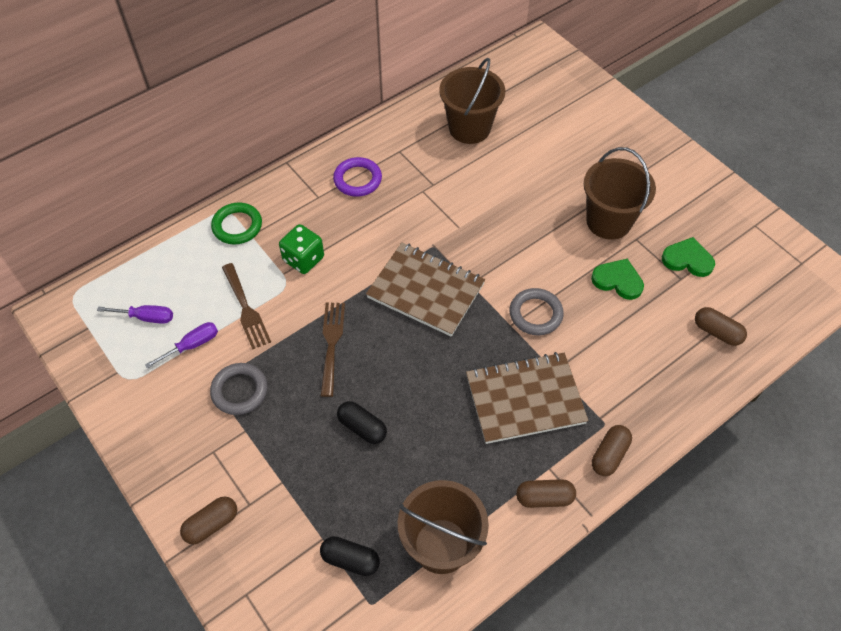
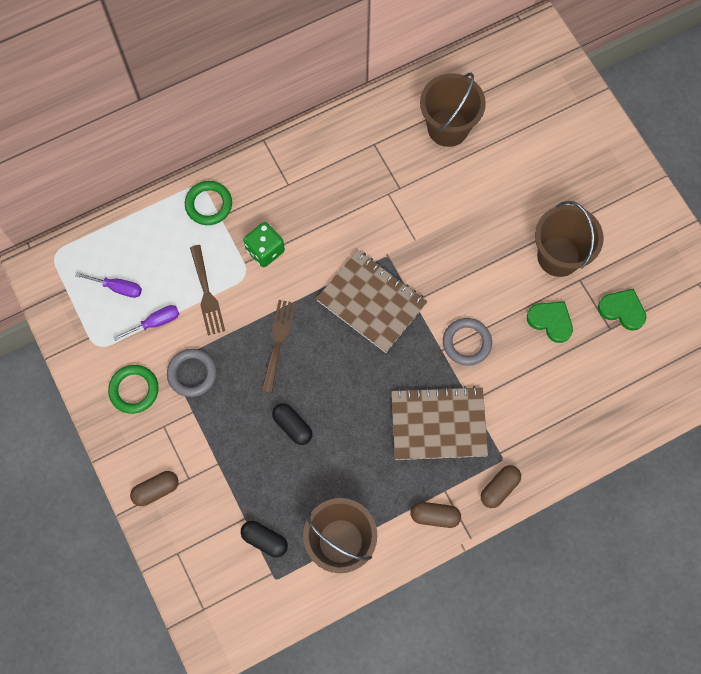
camera: 10 degrees right, 15 degrees up
purple ring [333,157,382,197] -> none
brown capsule [695,307,747,346] -> none
none -> green ring [108,365,159,414]

